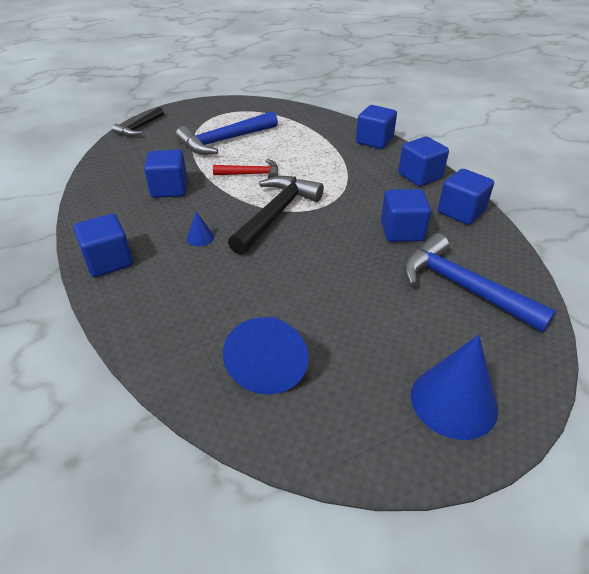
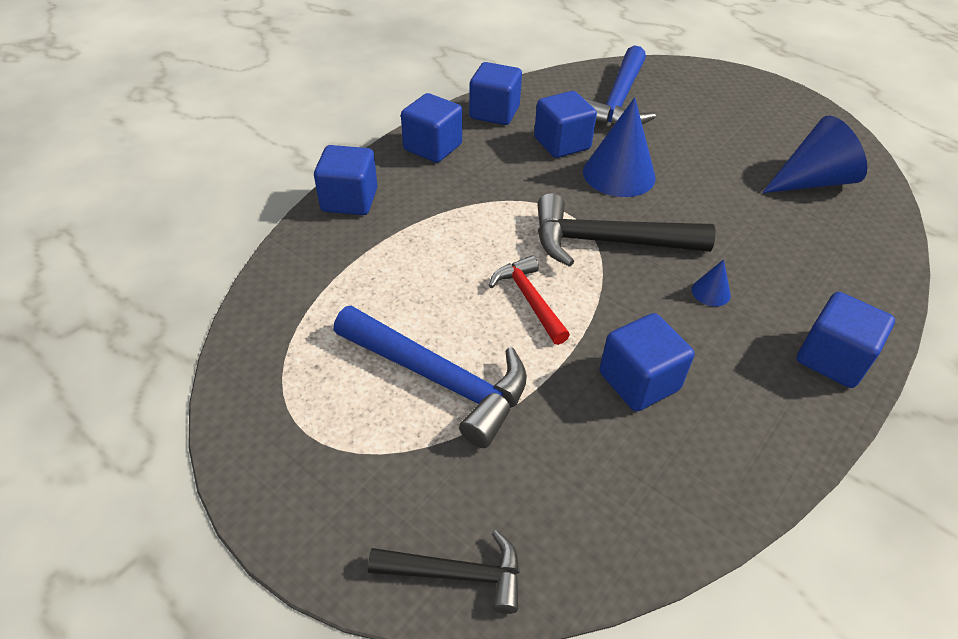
camera: 115 degrees left, 5 degrees up
blue cone [411,335,498,440] -> blue cone moved to [583,97,656,197]

